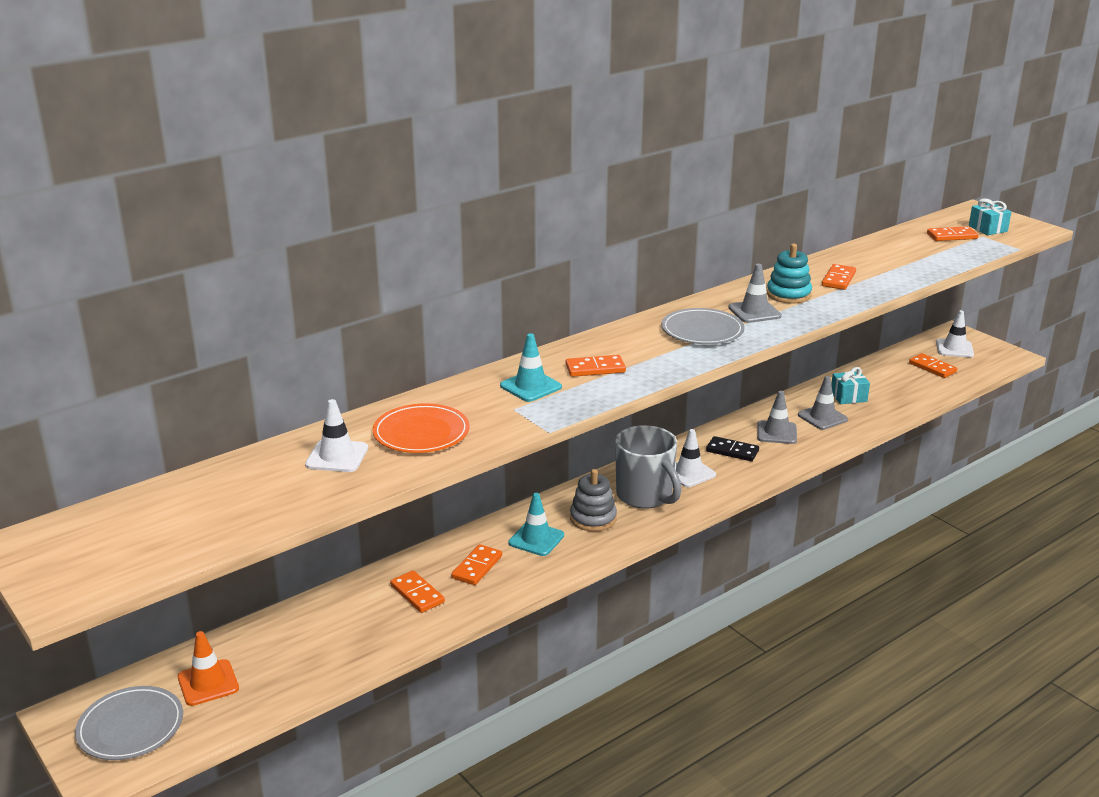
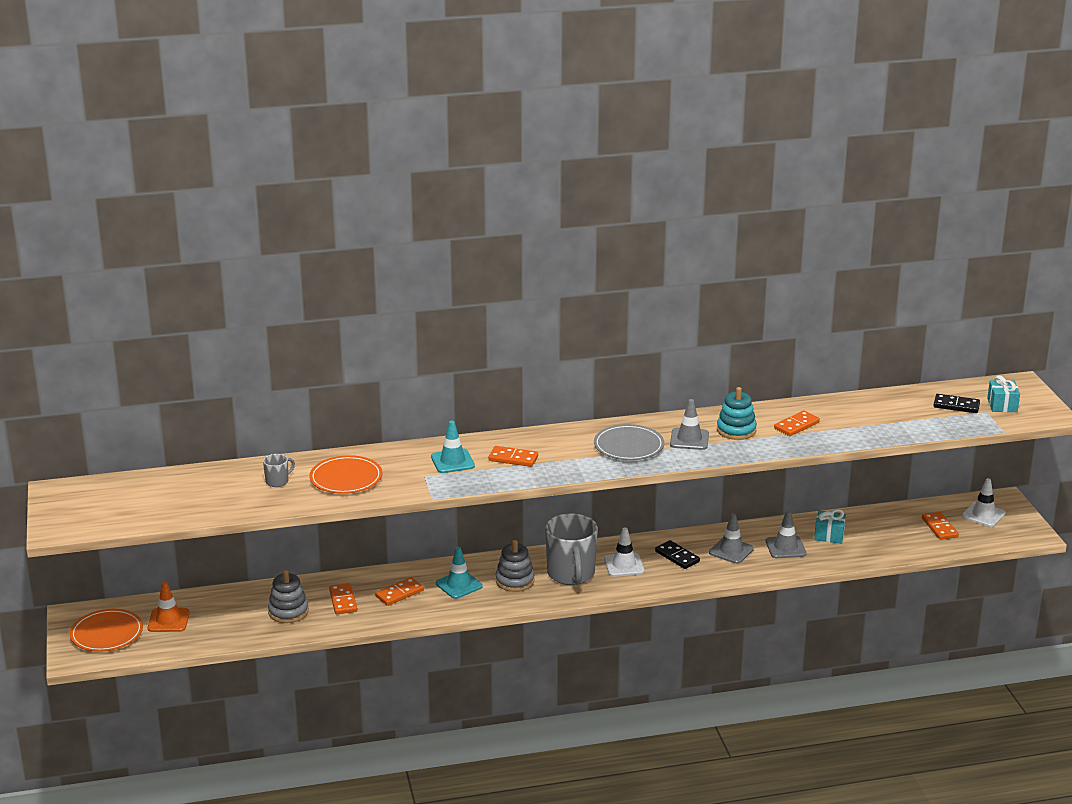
camera: 25 degrees right, 0 degrees up
grey plate [75,686,183,760] -> orange plate [70,609,143,652]
white traffic cone [305,399,368,472] -> grey mug [263,454,295,487]
orange domino [927,226,978,241] -> black domino [934,394,980,413]
none -> grey stacking toy [268,570,309,623]

